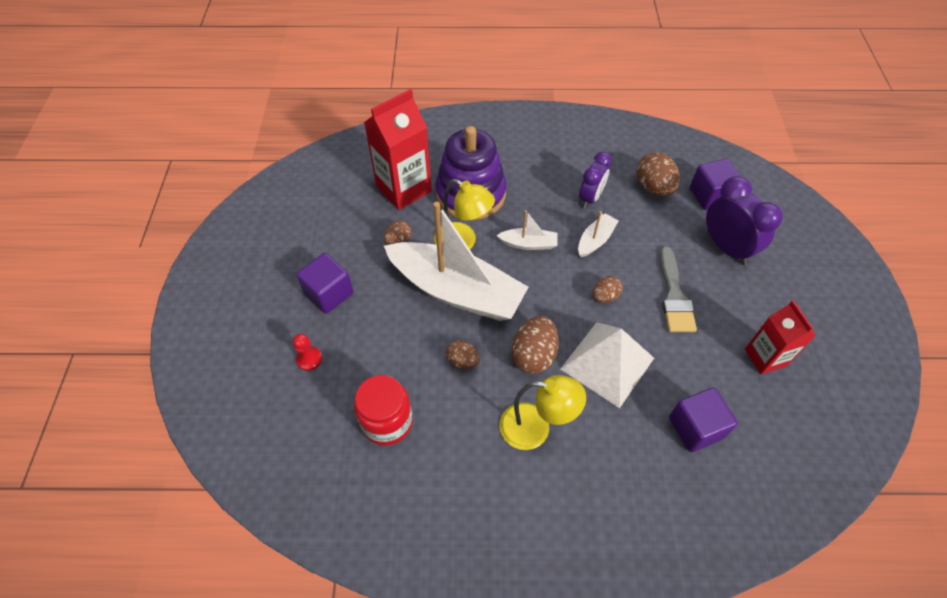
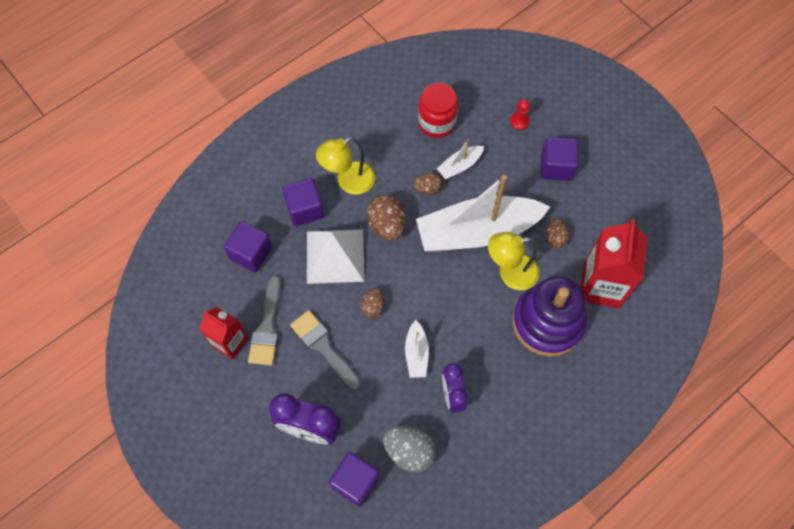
camera: 140 degrees right, 10 degrees up
white boat [496,210,558,250] -> white boat moved to [437,139,484,179]
brown egg [637,152,680,196] -> grey egg [383,426,436,473]
none -> grey brush [248,276,281,365]
none -> purple cube [282,178,324,226]

